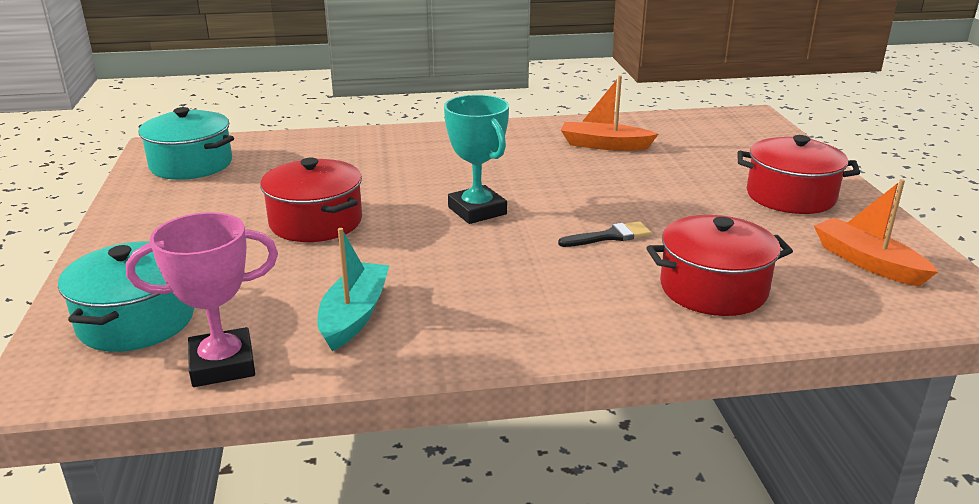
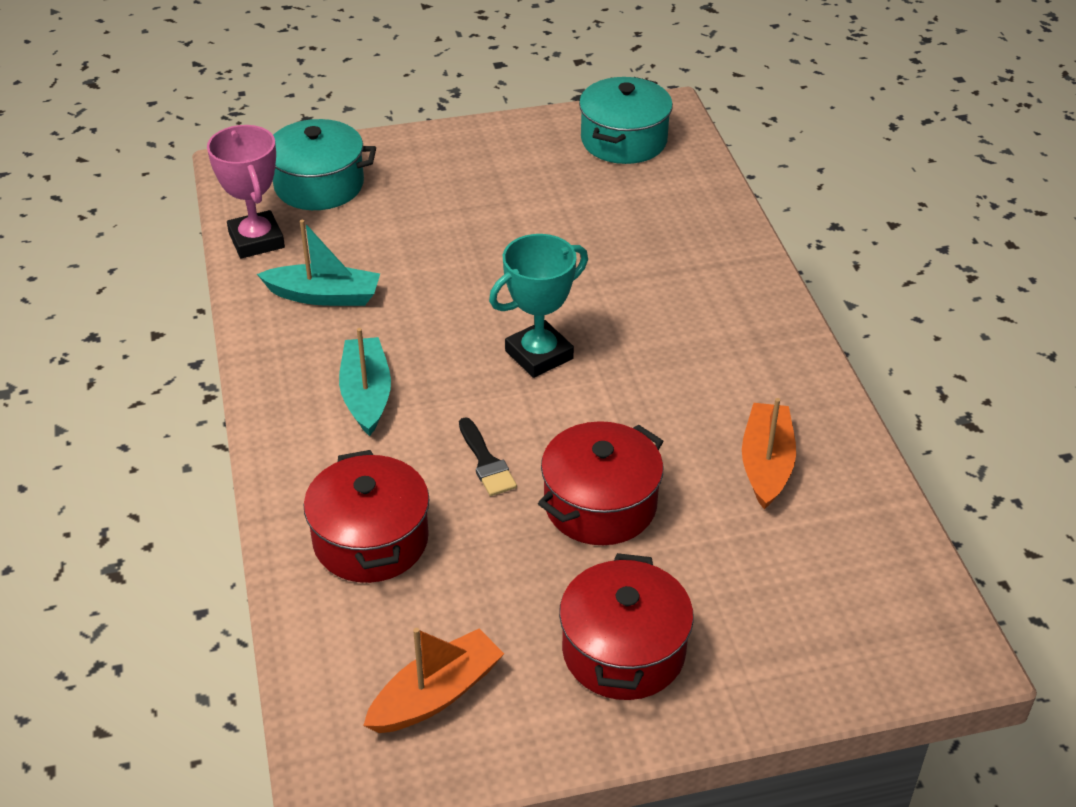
camera: 85 degrees right, 15 degrees up
red pot [260,158,362,242] -> red pot moved to [538,421,663,545]
none -> turquoise boat [339,328,391,436]

